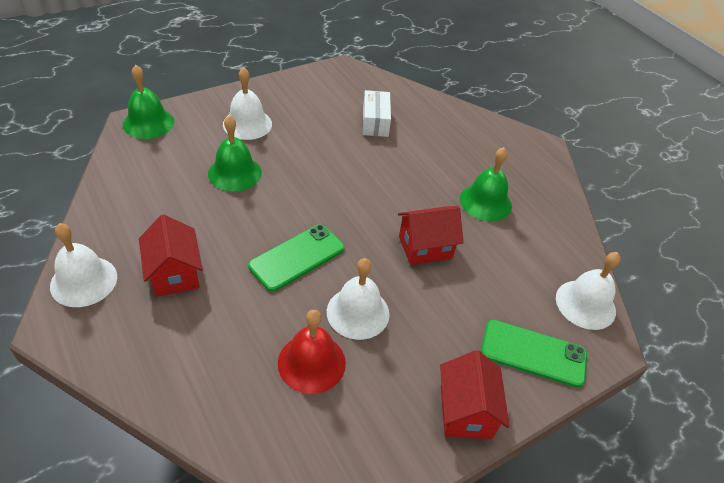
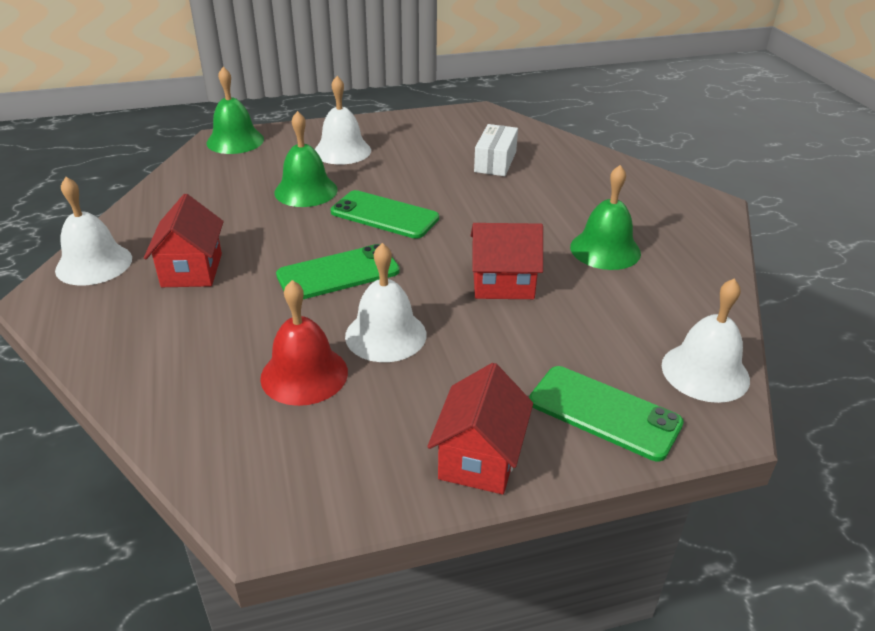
camera: 20 degrees right, 10 degrees down
none -> green phone [331,190,439,239]

